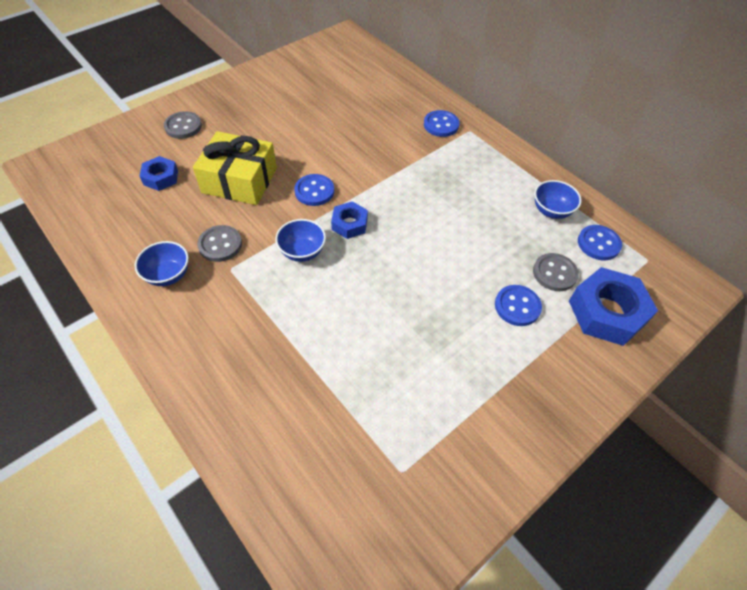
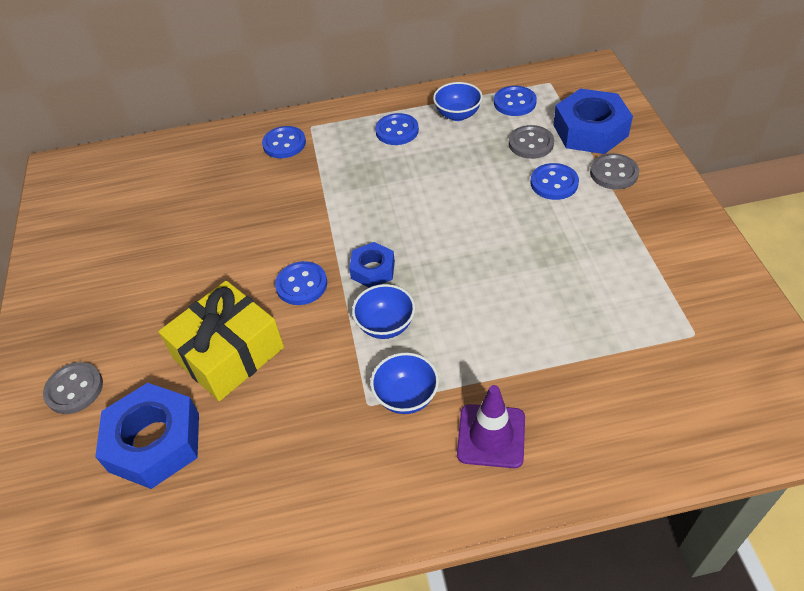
camera: 55 degrees left, 5 degrees down
blue bowl [135,241,189,286] -> blue bowl moved to [371,353,439,414]
blue nut [140,156,178,191] -> blue nut [95,383,199,489], size x1.79
grey button [197,225,242,262] -> grey button moved to [590,153,639,190]
none -> blue button [375,113,419,145]
none -> purple traffic cone [457,385,525,468]

